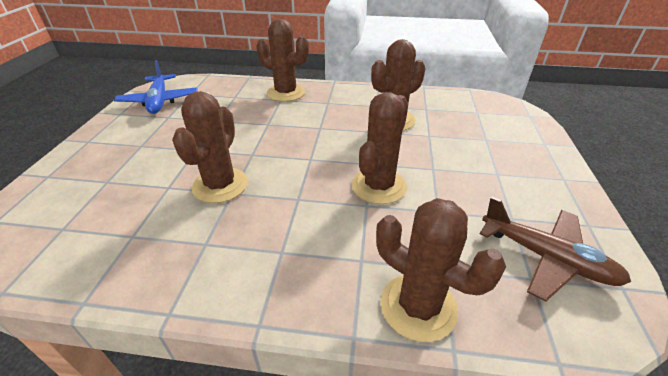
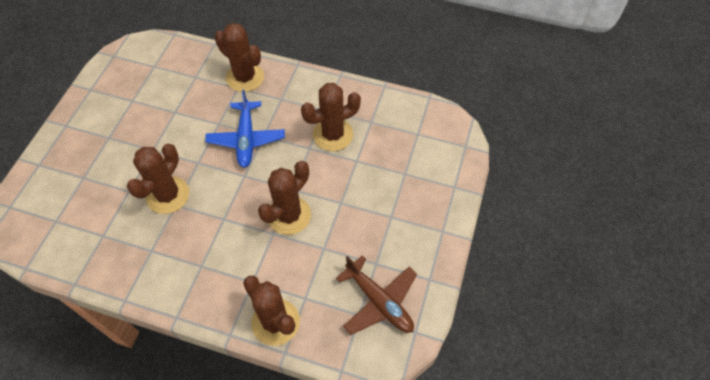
camera: 10 degrees right, 20 degrees up
blue plane [114,60,198,114] -> blue plane moved to [205,89,285,168]

